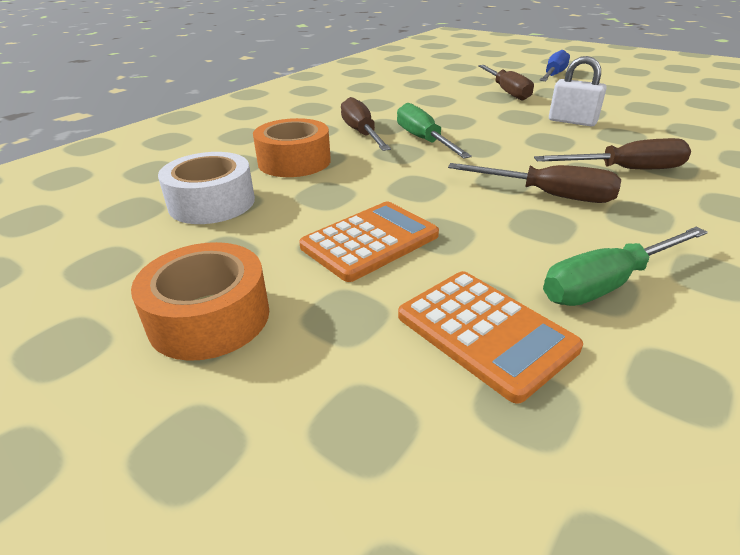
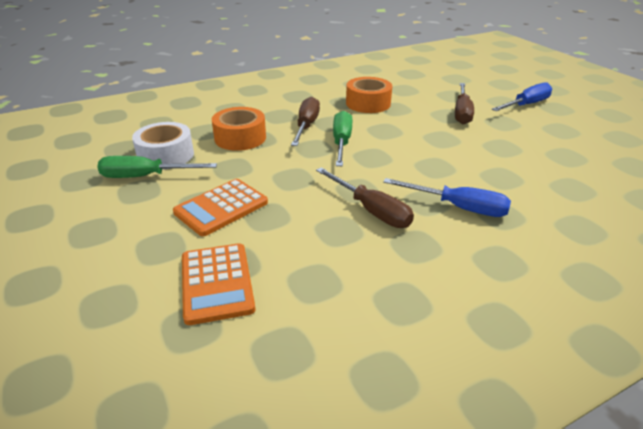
camera: 25 degrees right, 0 degrees up
orange tape [131,242,269,361] -> orange tape moved to [346,77,392,113]
orange calculator [299,202,439,282] -> orange calculator turned 150 degrees clockwise [173,179,268,236]
brown screwdriver [534,138,691,169] -> blue screwdriver [383,178,511,217]
green screwdriver [543,227,708,306] -> green screwdriver moved to [97,156,217,178]
white padlock [549,56,607,126] -> none

